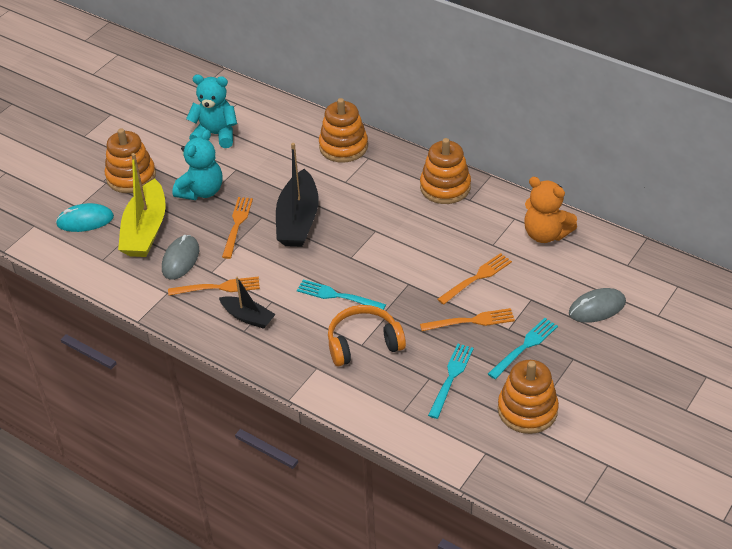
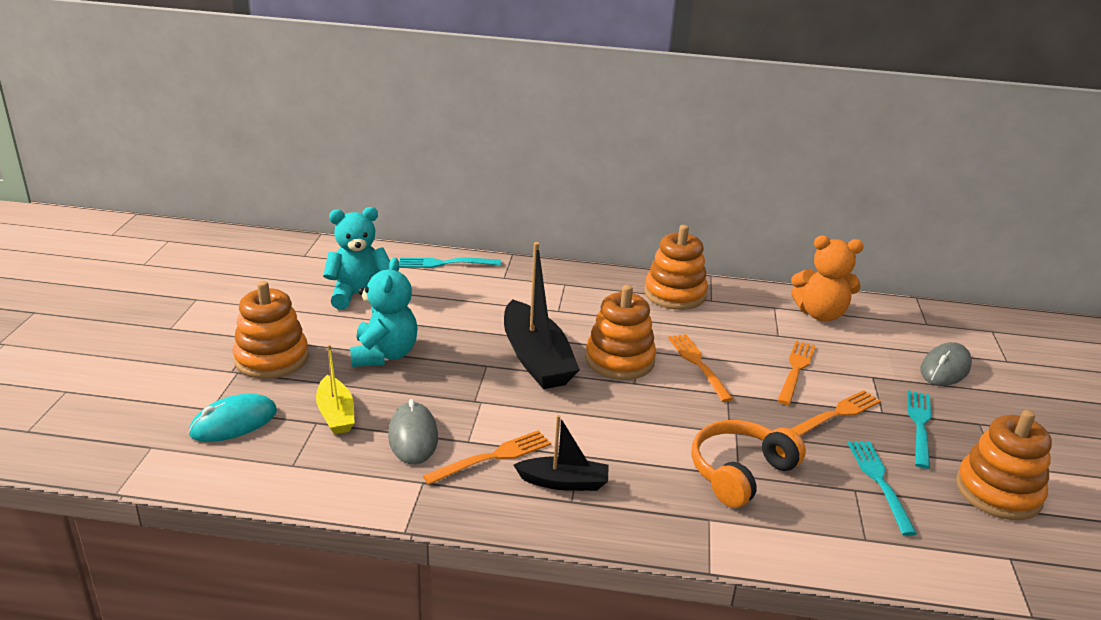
camera: 30 degrees left, 15 degrees down
yellow boat [118,153,166,257] -> yellow boat [316,345,355,434], size x0.56
orange fork [222,197,253,259] -> orange fork moved to [668,334,733,402]
turquoise fork [297,279,386,310] -> turquoise fork moved to [399,258,501,268]
orange stacking toy [319,98,368,163] -> orange stacking toy moved to [585,285,656,380]

